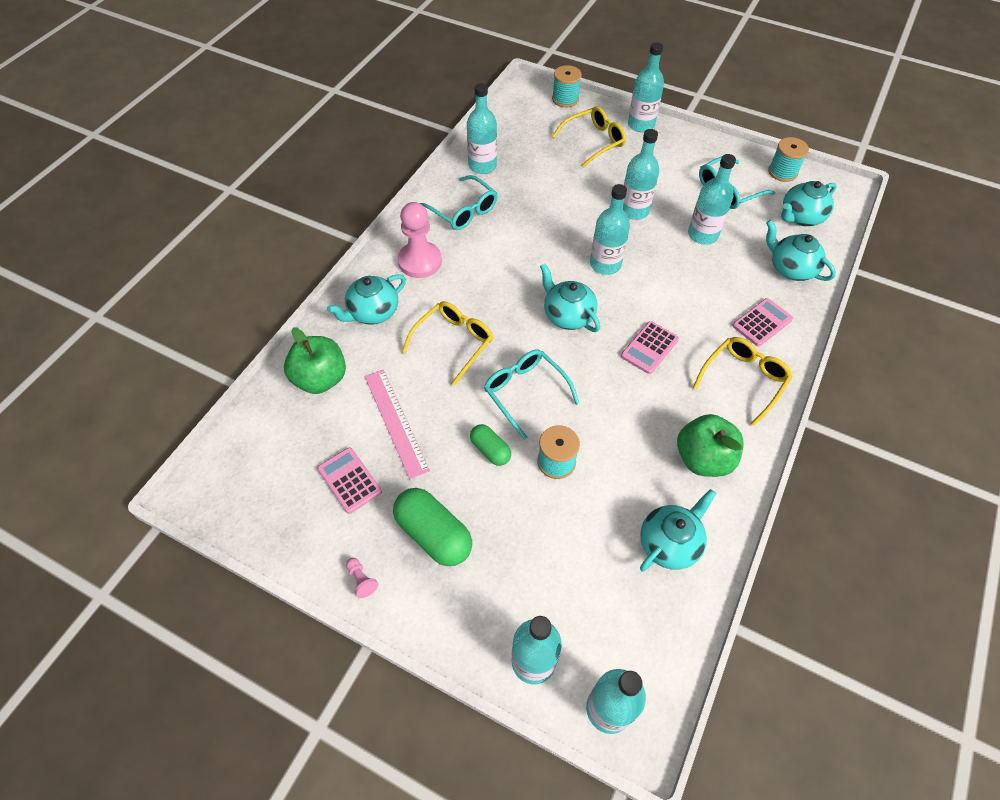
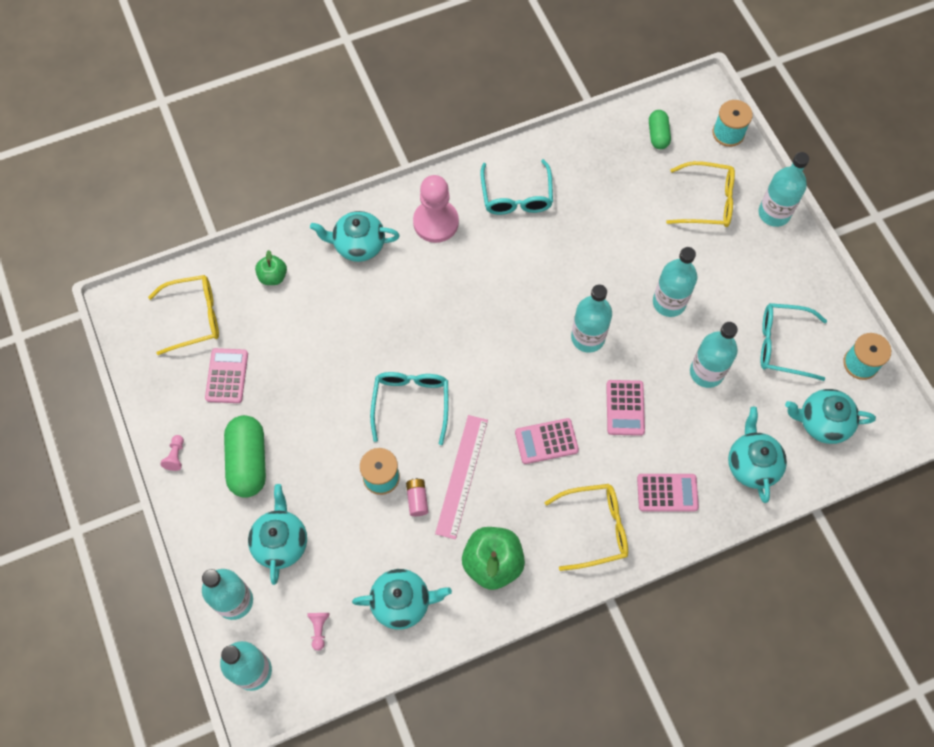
camera: 40 degrees right, 10 degrees up
green apple [284,327,346,394] -> green apple [255,250,287,285], size x0.56
pink ruler [365,369,430,479] -> pink ruler moved to [435,415,488,539]
yellow glasses [402,301,493,386] -> yellow glasses moved to [148,275,219,355]
turquoise bottle [467,83,497,174] -> none
green capsule [470,424,511,466] -> green capsule moved to [649,110,671,149]
turquoise teapot [540,264,600,332] -> turquoise teapot moved to [248,484,307,585]
none -> pink pawn [307,613,329,651]
none -> pink battery [406,478,428,516]
none -> pink calculator [606,380,645,436]

